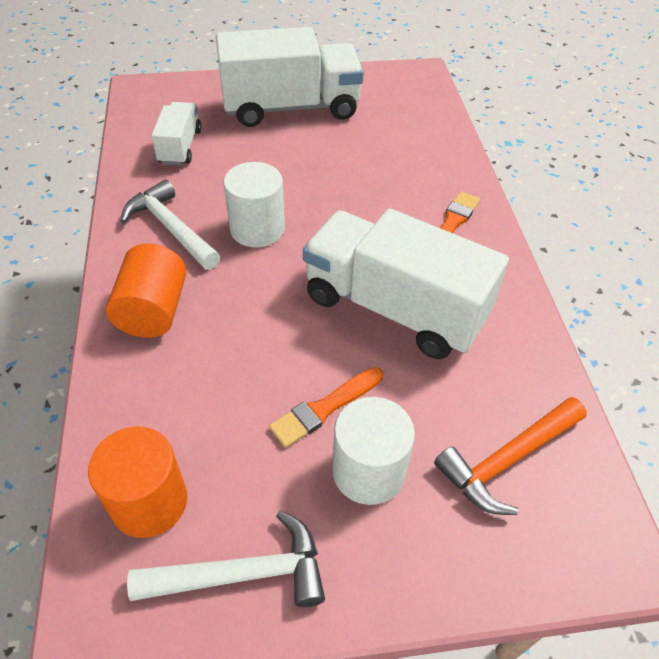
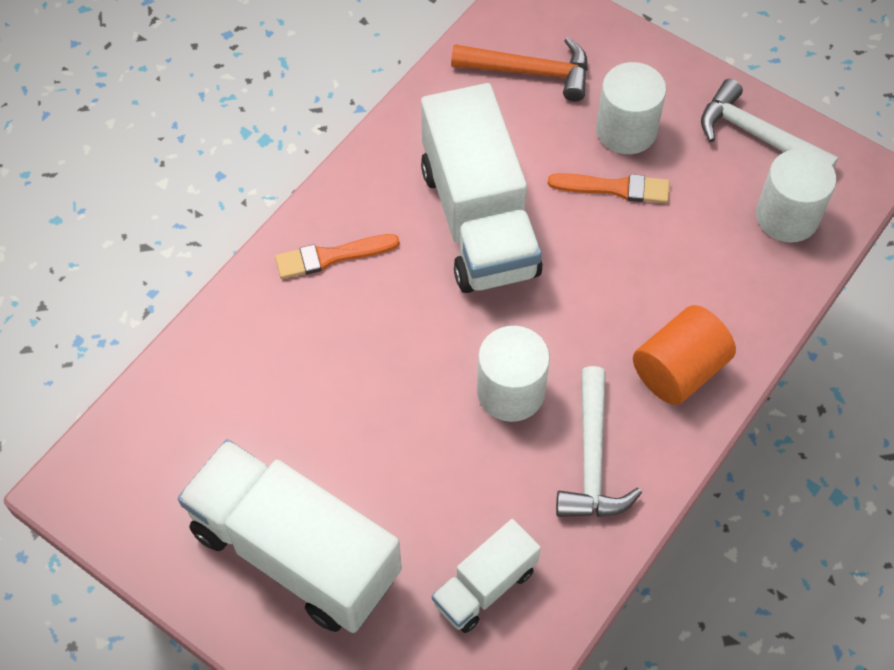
camera: 135 degrees left, 10 degrees up
orange cylinder [88,427,187,538] -> white cylinder [756,149,836,243]

